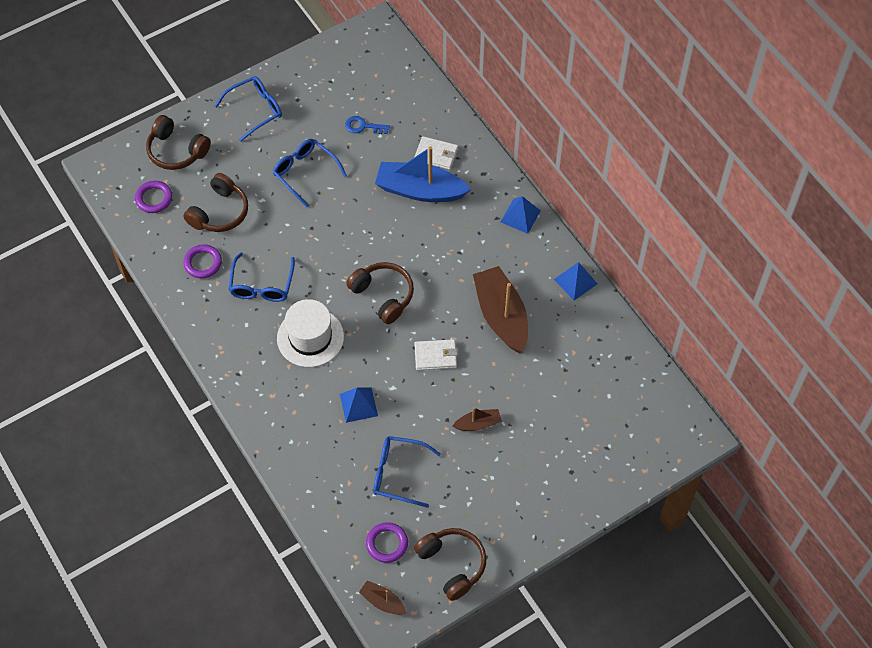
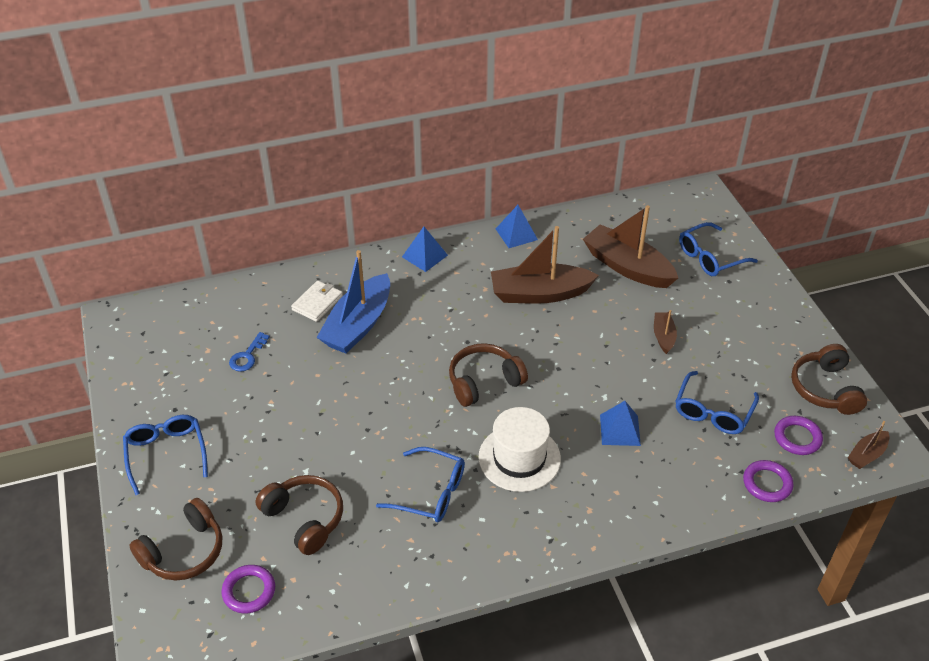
camera: 75 degrees left, 15 degrees down
purple ring [183,244,222,278] -> purple ring moved to [743,460,794,502]
blue glasses [273,139,347,208] -> blue glasses moved to [679,222,758,276]
white wallet [414,339,457,370] -> none
brown headphones [414,528,486,601] -> brown headphones turned 75 degrees counterclockwise [791,344,867,415]
none -> brown boat [583,205,678,288]

